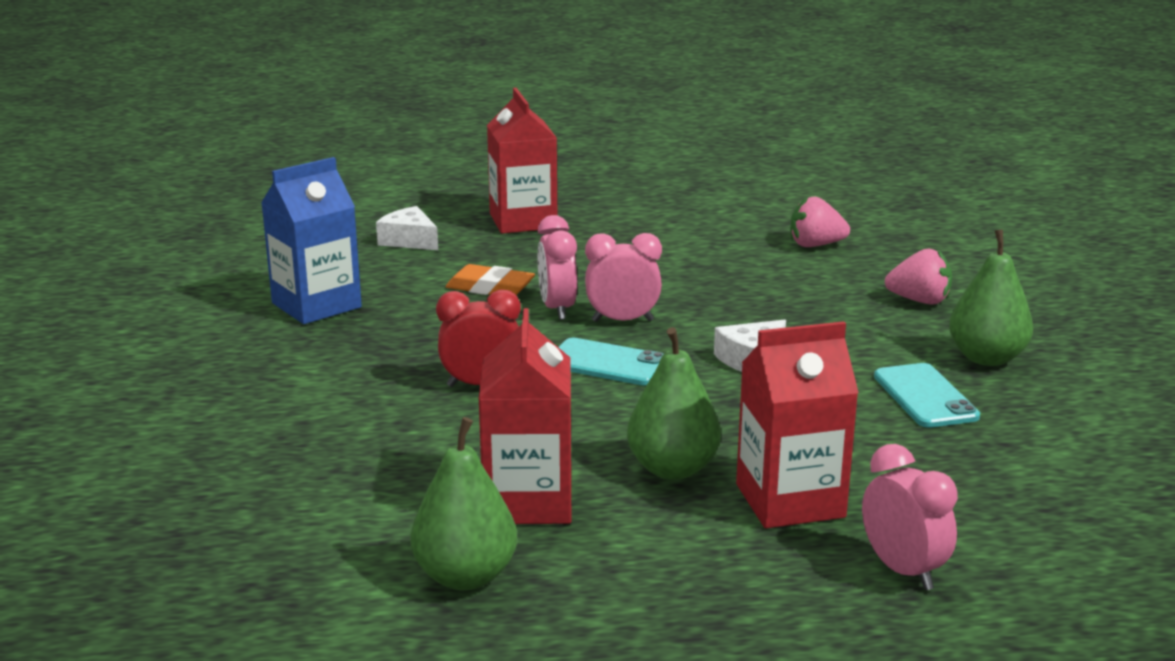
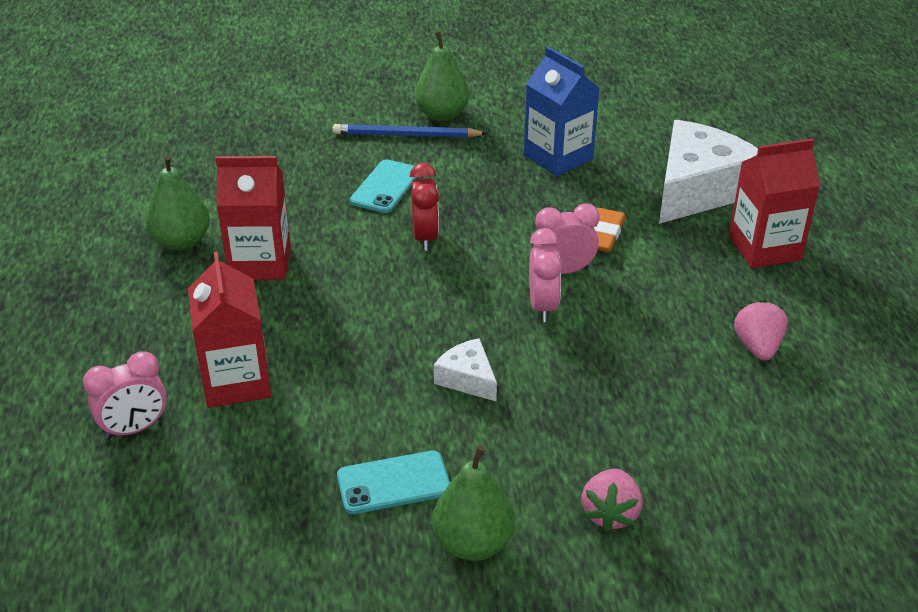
camera: 90 degrees right, 15 degrees up
white cheese [376,206,438,250] -> white cheese [659,120,758,224], size x2.13
turquoise phone [559,338,663,385] -> turquoise phone moved to [350,159,418,213]
green pear [627,327,721,480] -> green pear moved to [415,31,469,121]
pink strawberry [790,196,850,247] -> pink strawberry moved to [734,300,788,361]
none -> blue pencil [333,124,488,138]

